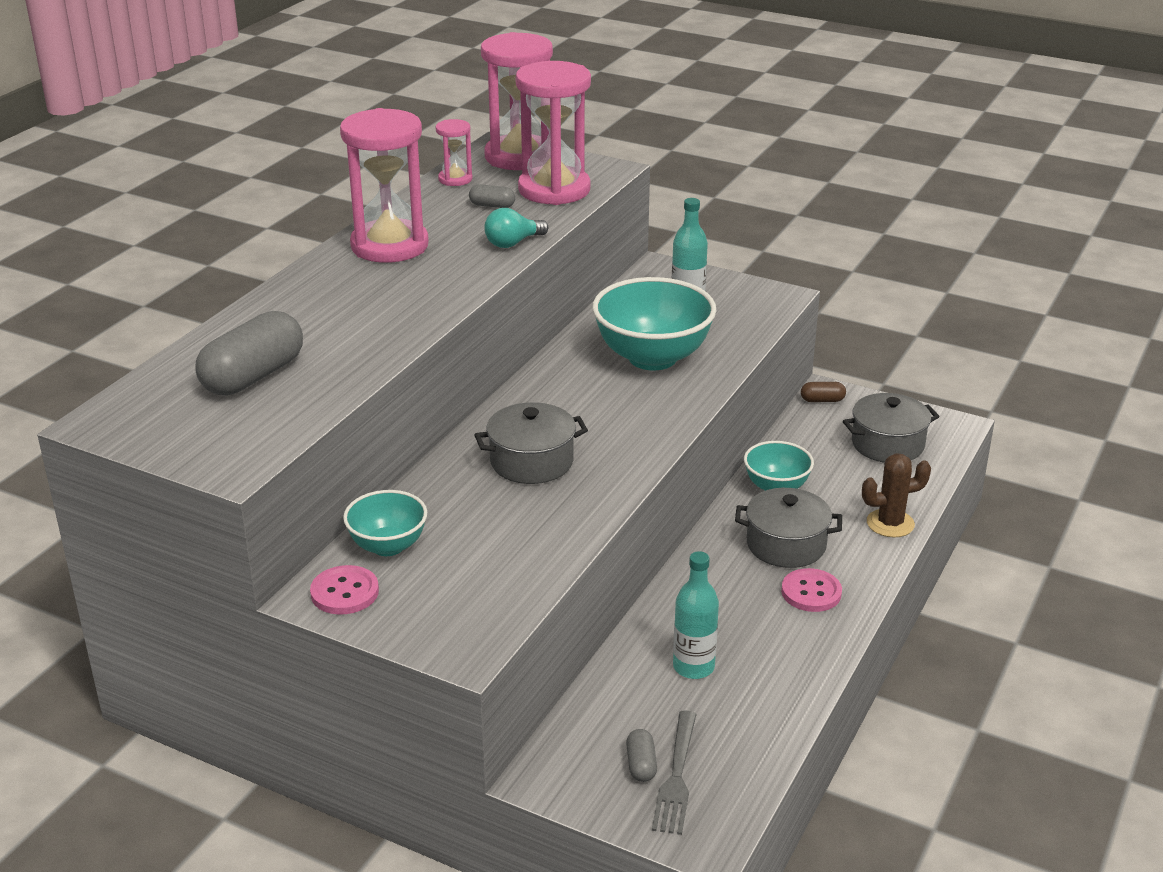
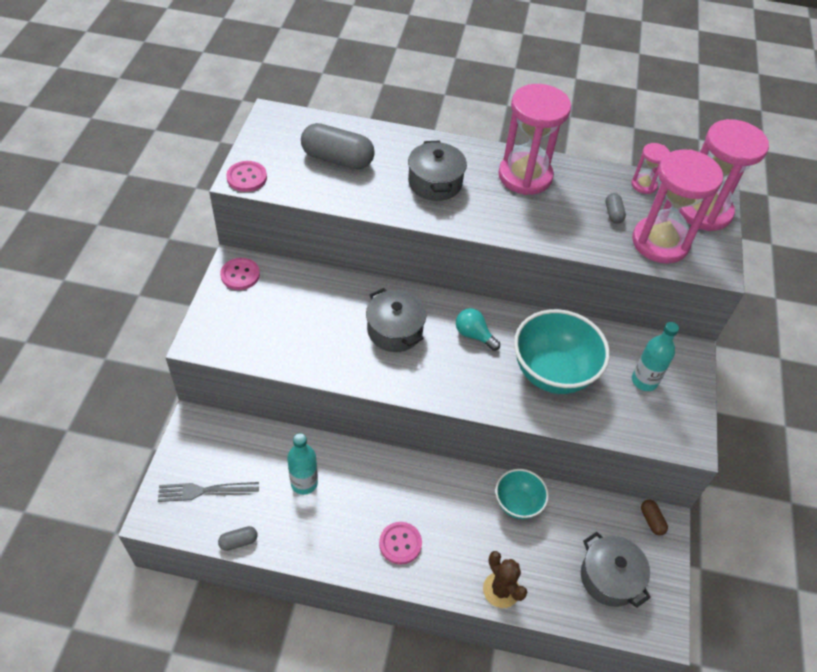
camera: 70 degrees right, 20 degrees up
turquoise bowl [343,490,427,556] -> none
turquoise light bulb [484,208,548,248] -> turquoise light bulb moved to [456,308,500,351]
grey capsule [626,729,657,782] -> grey capsule moved to [218,526,258,551]
grey pot [735,488,842,568] -> grey pot moved to [408,141,467,201]
none -> pink button [226,161,267,192]

